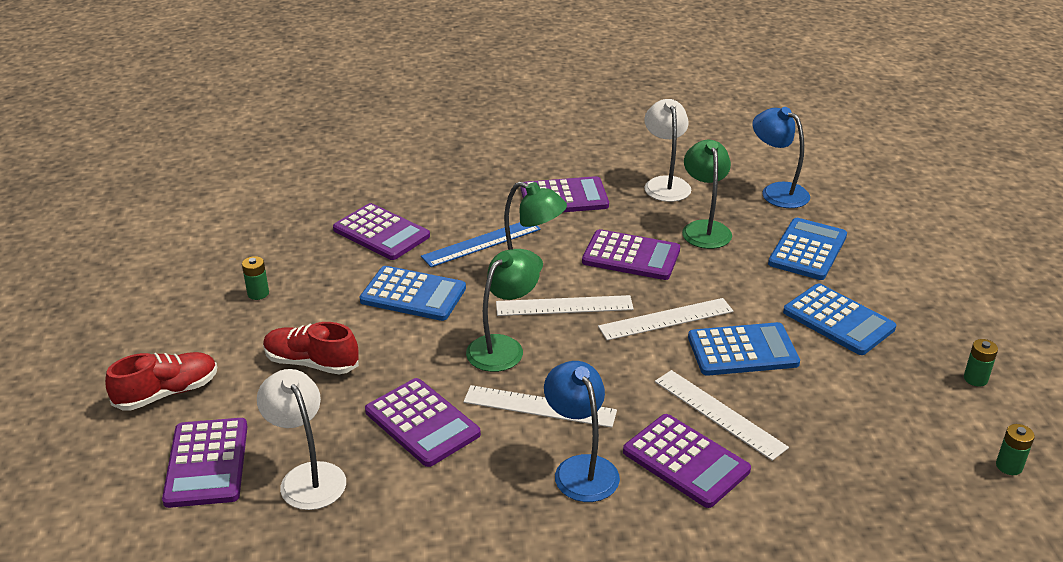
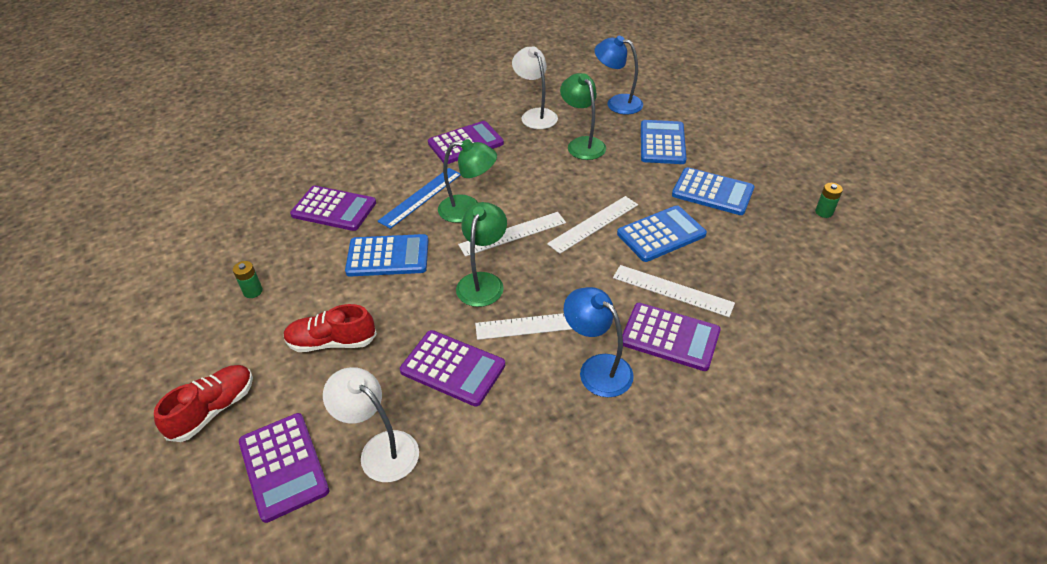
camera: 20 degrees left, 10 degrees up
purple calculator [582,229,680,280] -> none
green battery [996,424,1035,475] -> none

